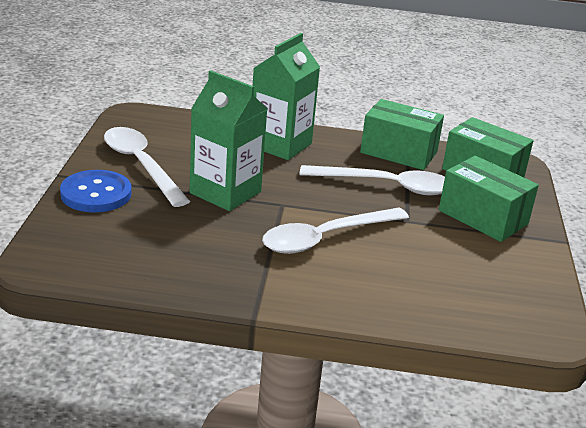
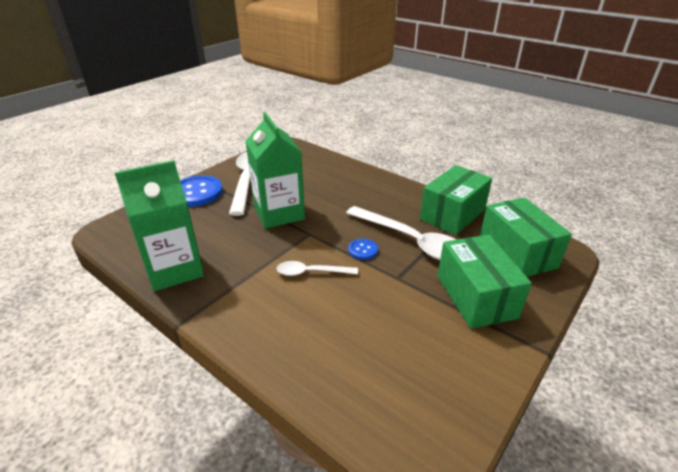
camera: 35 degrees right, 5 degrees up
green carton [253,33,320,160] -> green carton moved to [114,160,204,291]
white spoon [262,208,409,254] -> white spoon [277,261,358,276], size x0.54
green box [360,99,444,170] -> green box turned 75 degrees clockwise [420,165,492,235]
none -> blue button [348,239,378,260]

